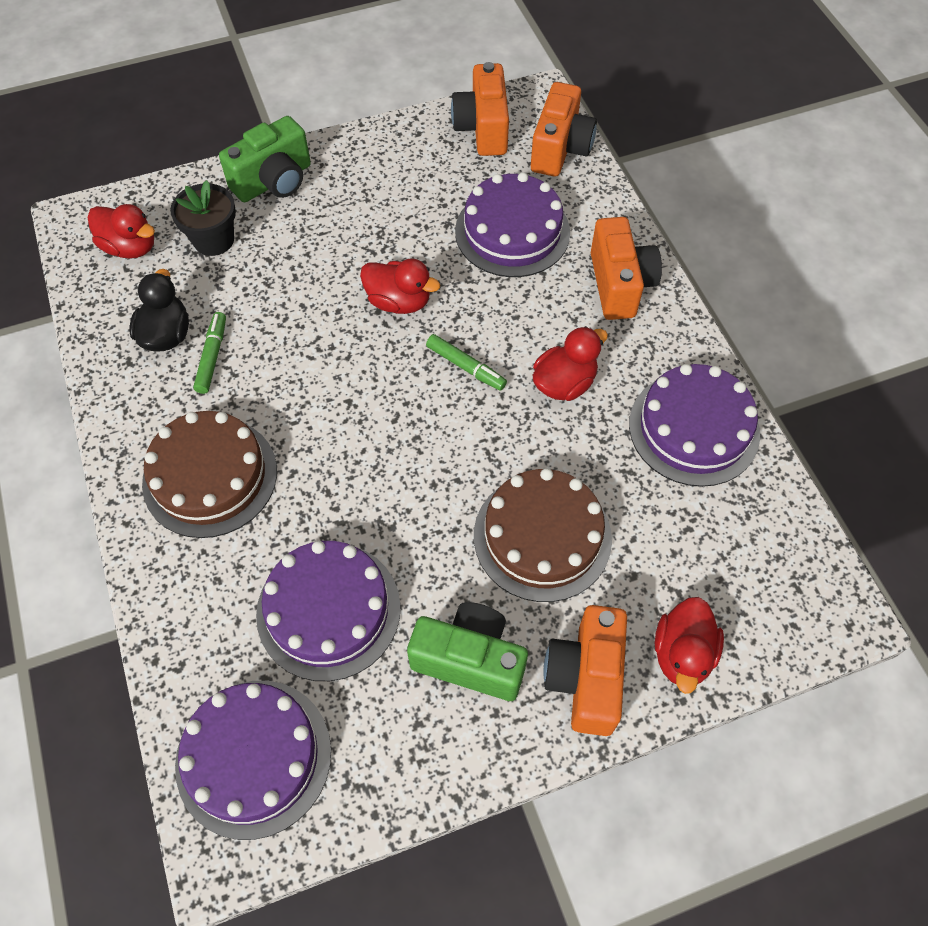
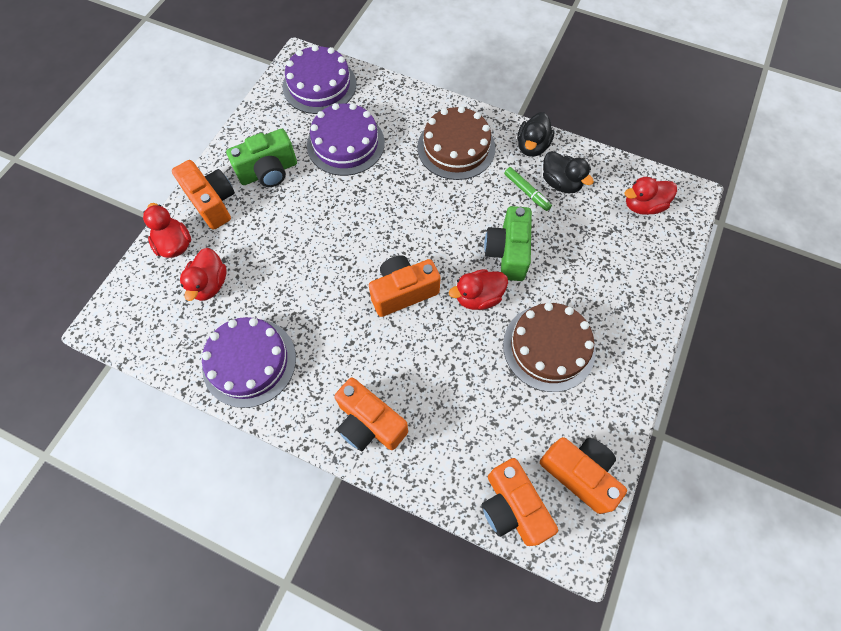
camera: 135 degrees right, 5 degrees up
black flower pot [170,180,236,256] -> none
green camera [219,116,311,202] -> green camera moved to [484,206,532,281]
green marker [426,334,507,391] -> orange camera [369,255,441,317]
purple cake [455,172,570,277] -> none
brown cake [474,468,612,602] -> brown cake moved to [503,303,596,392]
red duck [533,326,608,401] -> red duck moved to [180,248,227,301]
none -> black duck [517,112,555,157]

